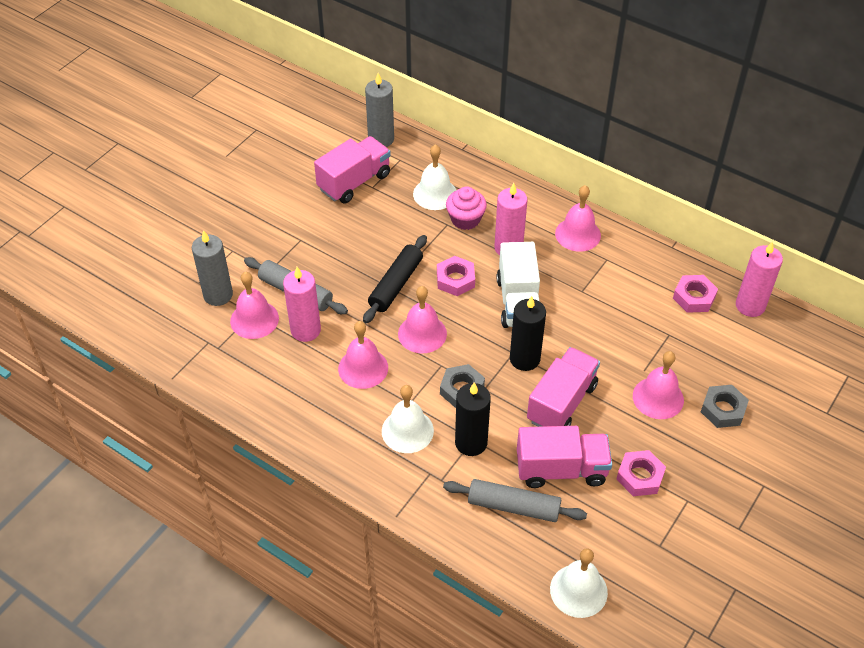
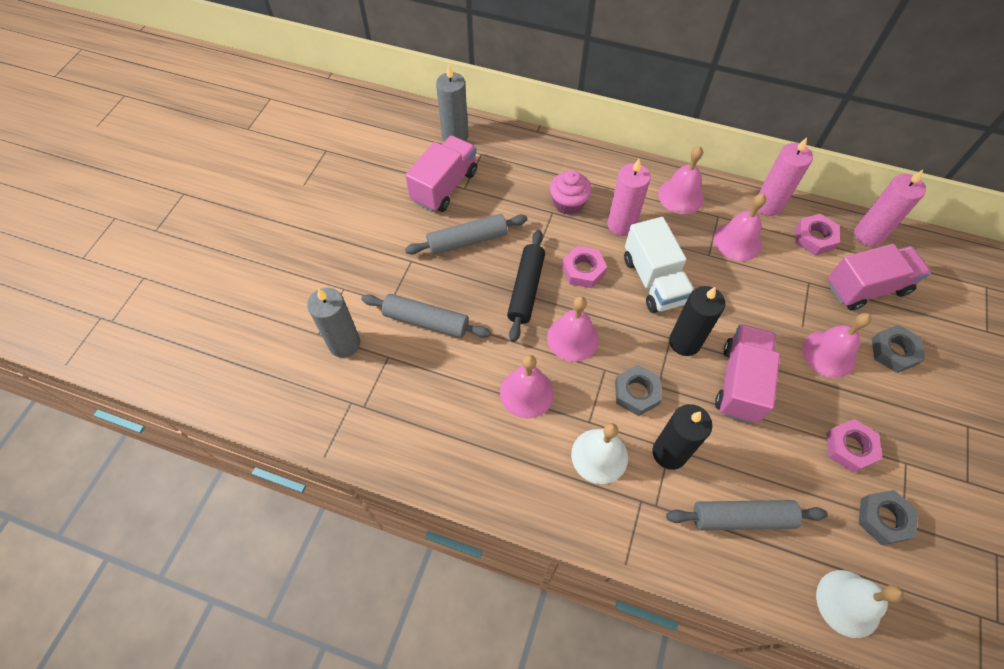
camera: 15 degrees left, 10 degrees up
pink bell [230,272,279,339] -> pink bell moved to [714,194,766,261]
pink candle [283,267,321,342] -> pink candle moved to [758,137,813,216]
white bell [413,144,457,210] -> none
pink truck [517,426,612,488] -> pink truck moved to [828,244,931,311]
none -> grey rolling pin [405,214,528,255]
none -> grey nut [859,490,918,545]

